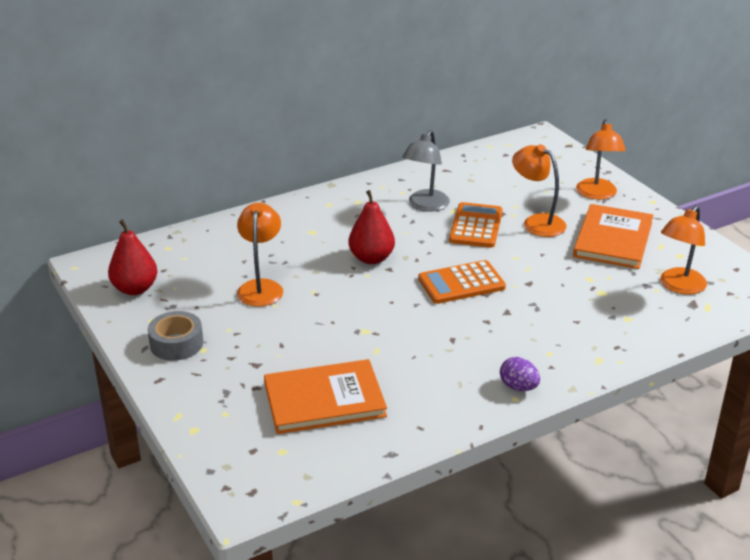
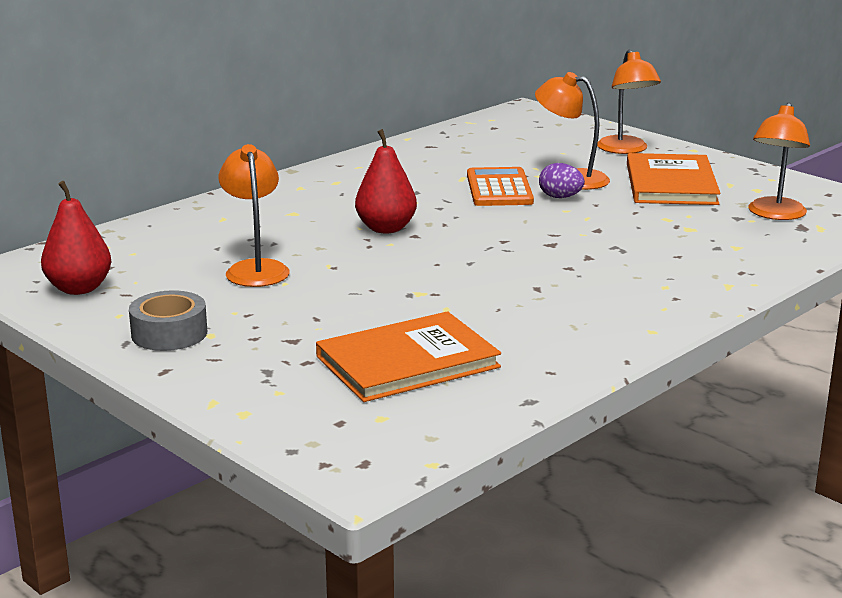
camera: 15 degrees left, 10 degrees down
grey lamp [402,130,450,211] -> none
orange calculator [418,260,506,304] -> none
purple egg [500,357,540,391] -> purple egg moved to [539,163,585,198]

